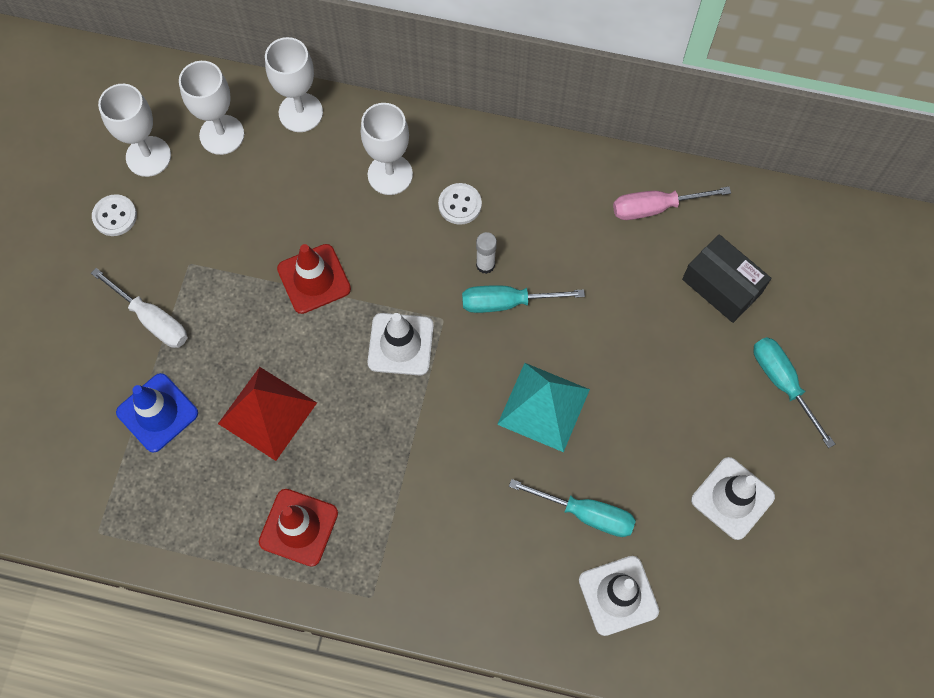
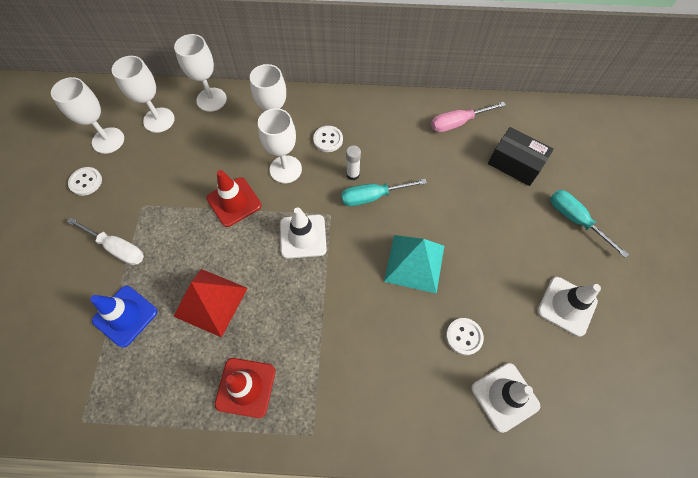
camera: 10 degrees left, 5 degrees down
turquoise screwdriver [509,479,636,537] -> white button [446,318,484,355]
none -> white goblet [258,108,302,183]

